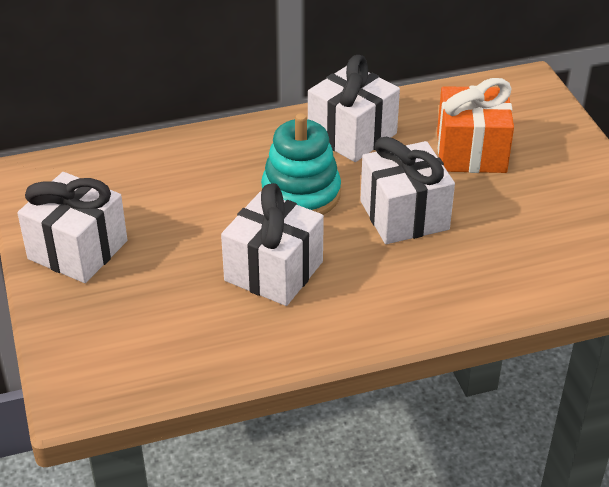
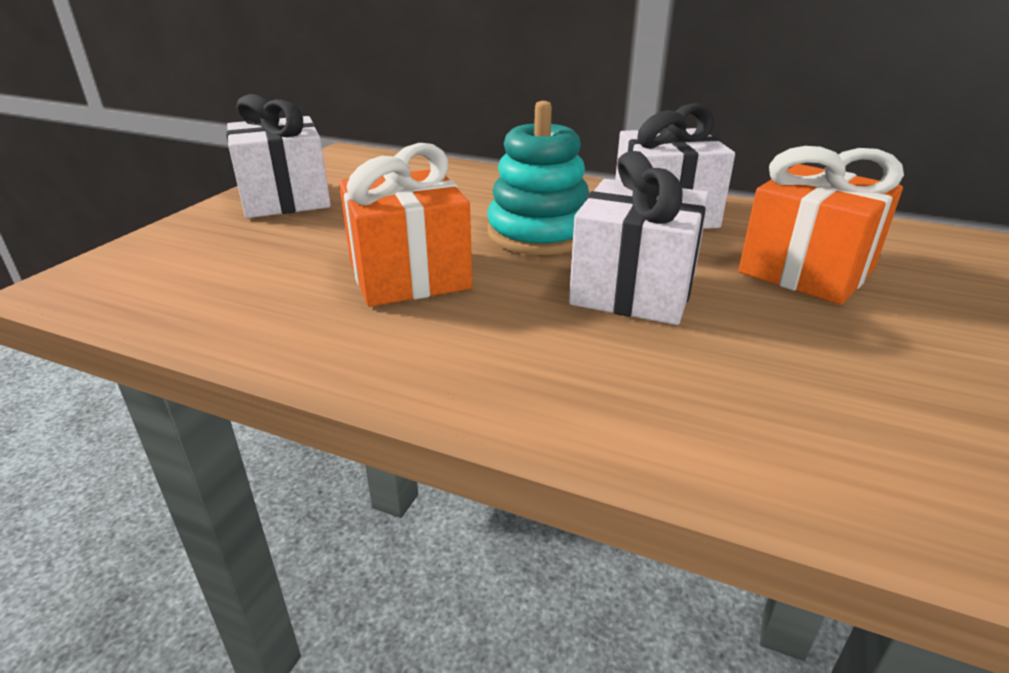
camera: 40 degrees right, 10 degrees down
white gift [221,183,324,306] -> orange gift [339,143,472,307]

